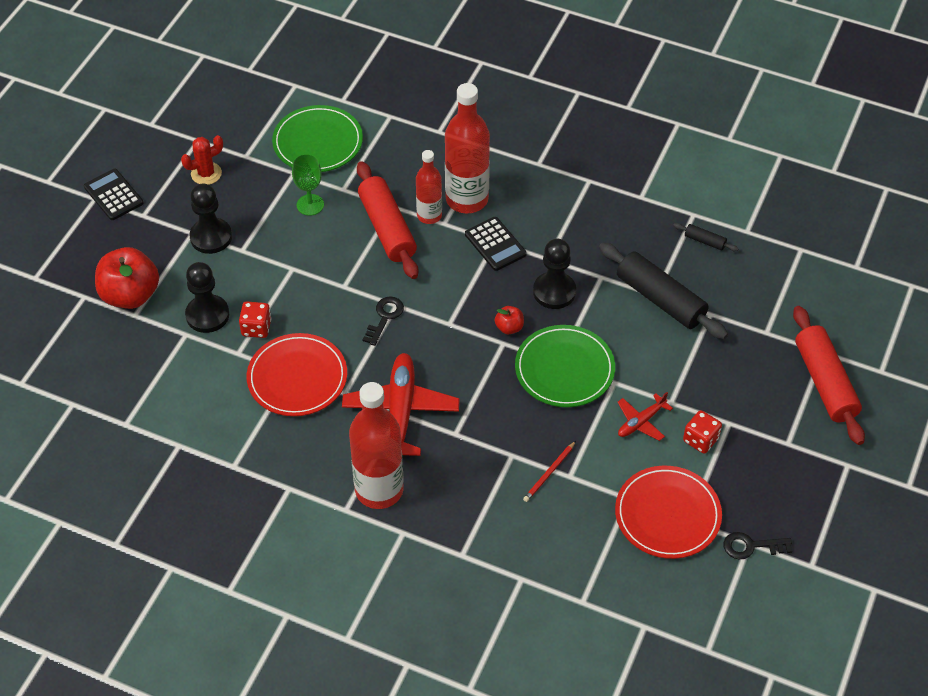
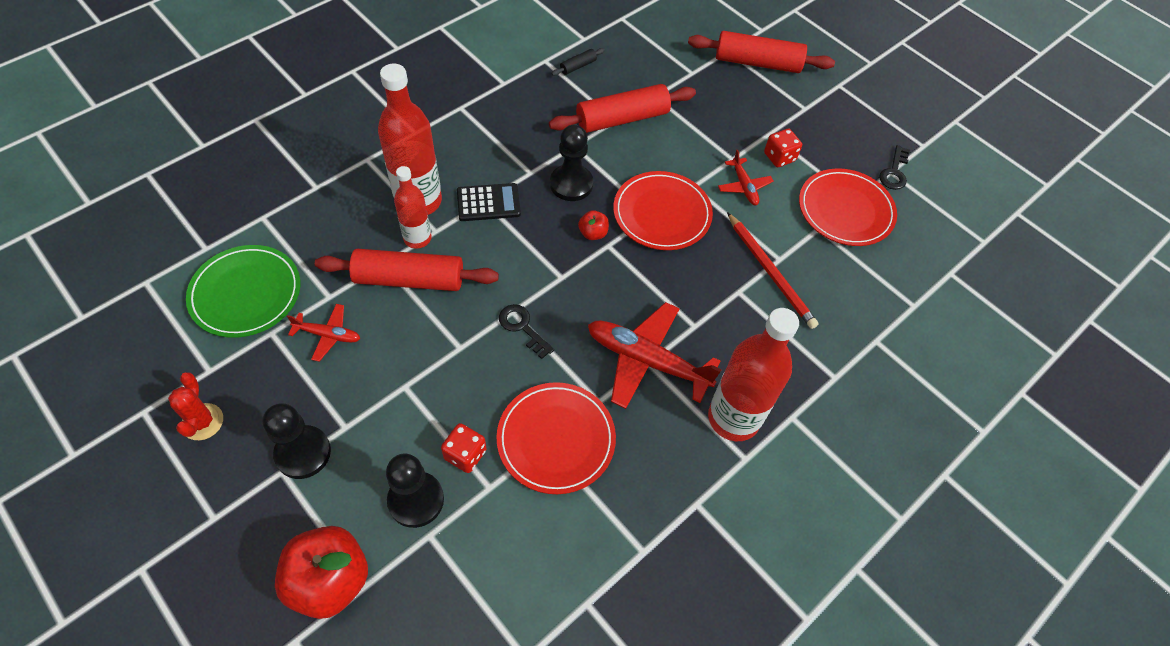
camera: 70 degrees left, 5 degrees up
black calculator [84,169,143,220] -> none
green goblet [292,154,324,216] -> red plane [287,304,360,362]
green plate [515,325,615,407] -> red plate [613,171,713,250]
red pencil [523,441,576,502] -> red pencil [727,212,819,329], size x1.78
black rolling pin [599,242,728,339] -> red rolling pin [549,84,696,133]

